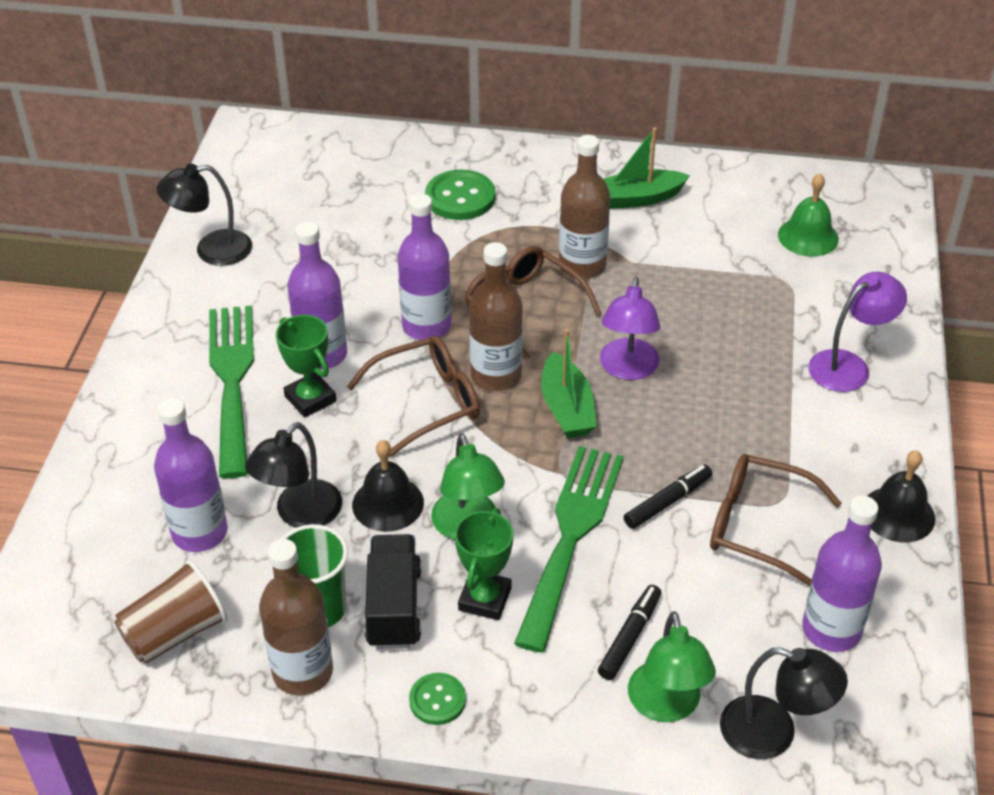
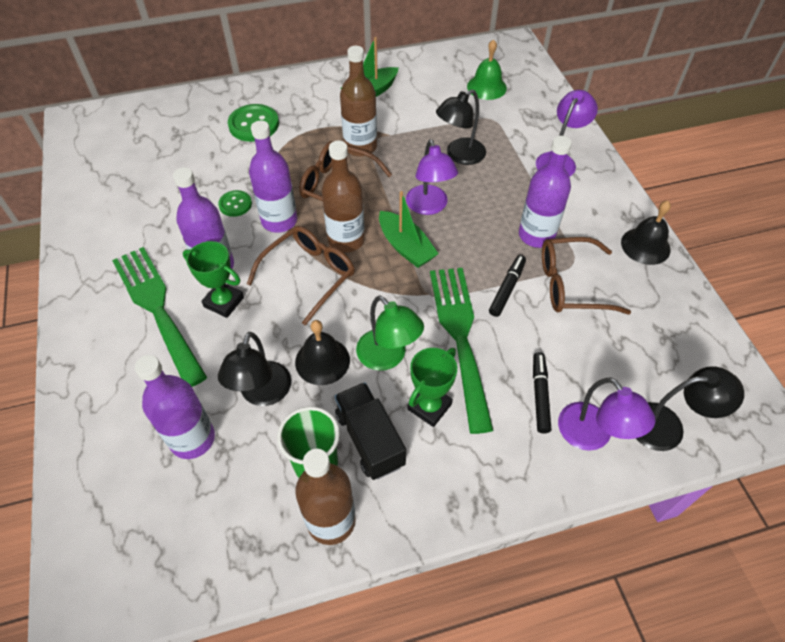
camera: 25 degrees left, 10 degrees up
brown cup [114,560,228,664] -> none
black lamp [157,164,252,266] -> black lamp moved to [436,89,486,165]
green button [409,673,466,725] -> green button moved to [218,190,252,217]
green trophy [455,508,513,620] -> green trophy turned 45 degrees clockwise [407,348,457,427]
green lamp [628,611,716,722] -> purple lamp [558,377,655,451]
purple bottle [802,496,882,652] -> purple bottle moved to [519,136,572,248]

